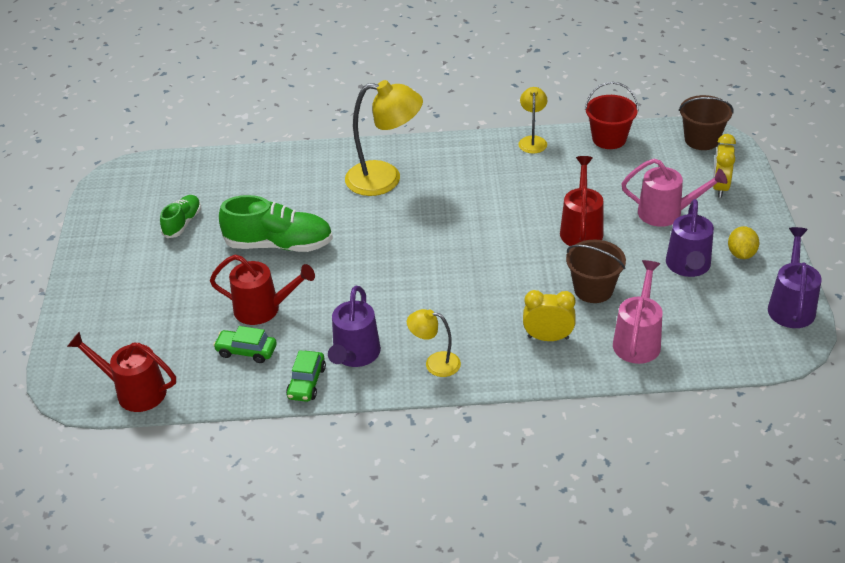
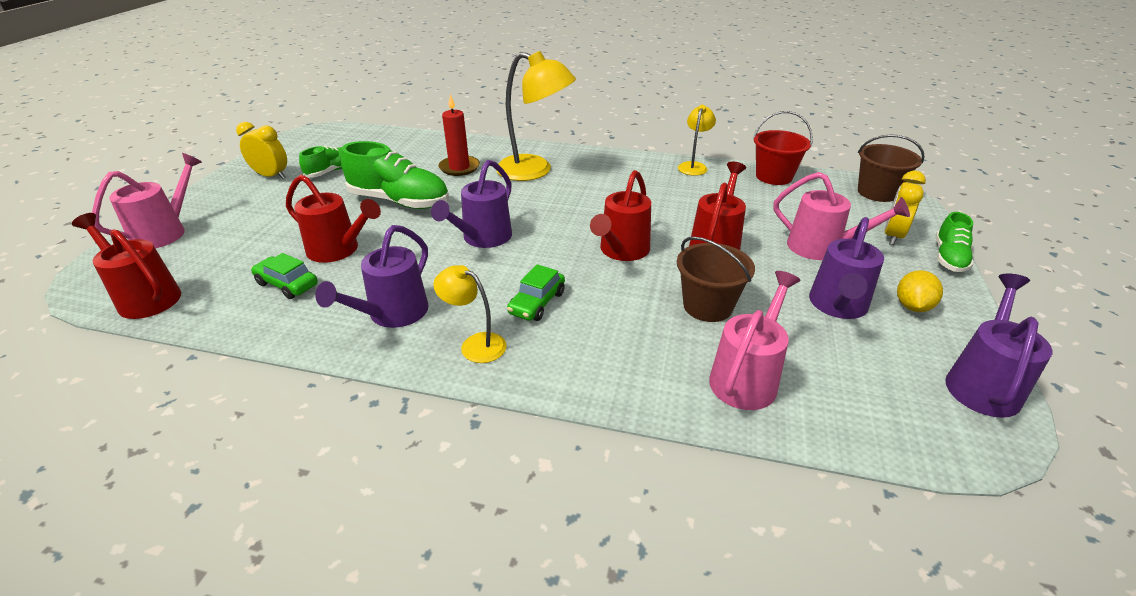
camera: 15 degrees right, 5 degrees down
green car [286,350,326,402] -> green car moved to [507,264,565,321]
yellow clock [523,290,576,341] -> yellow clock moved to [236,122,287,179]
none -> pink watering can [92,153,202,248]
none -> purple watering can [431,160,512,248]
none -> red candle [438,94,480,176]
none -> red watering can [590,170,651,261]
none -> green shoe [936,212,974,272]

